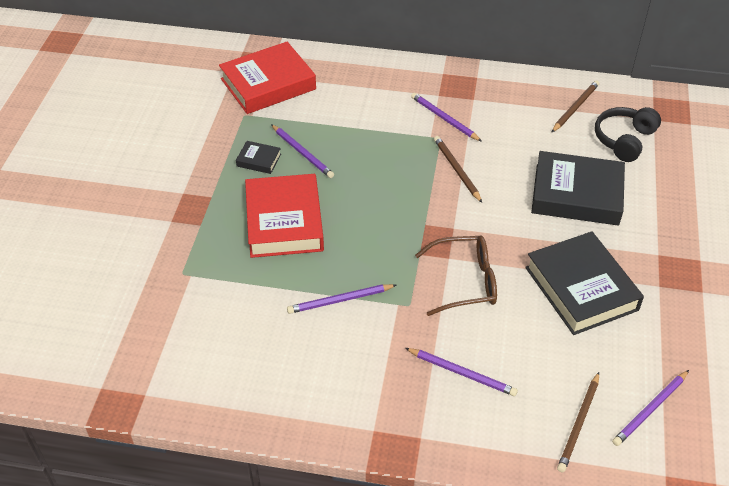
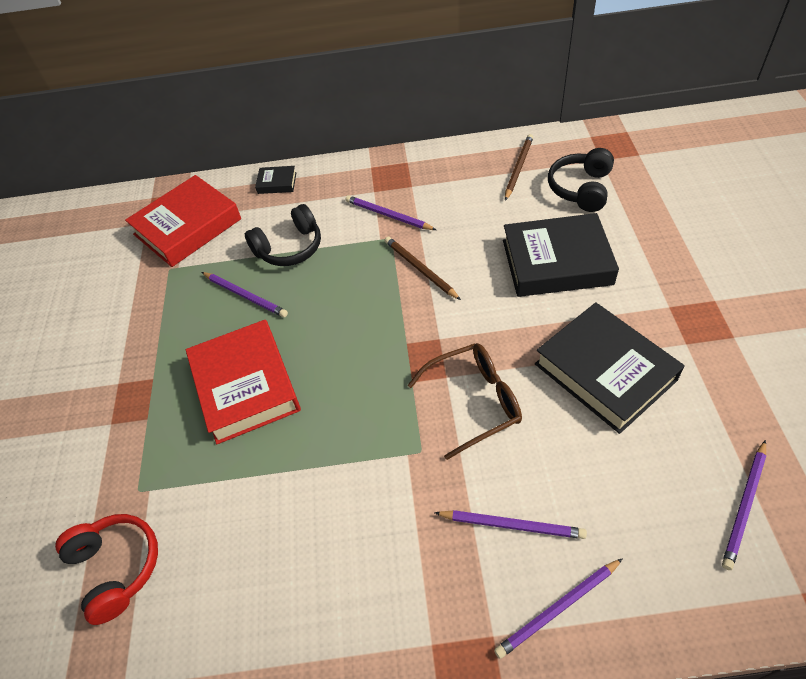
camera: 10 degrees left, 5 degrees up
black book [236,141,281,174] -> black book moved to [255,166,297,194]
purple pencil [287,284,396,314] -> purple pencil moved to [494,558,623,659]
brown pencil [557,372,599,472] -> none
none -> red headphones [55,514,158,625]
none -> black headphones [245,204,321,266]

